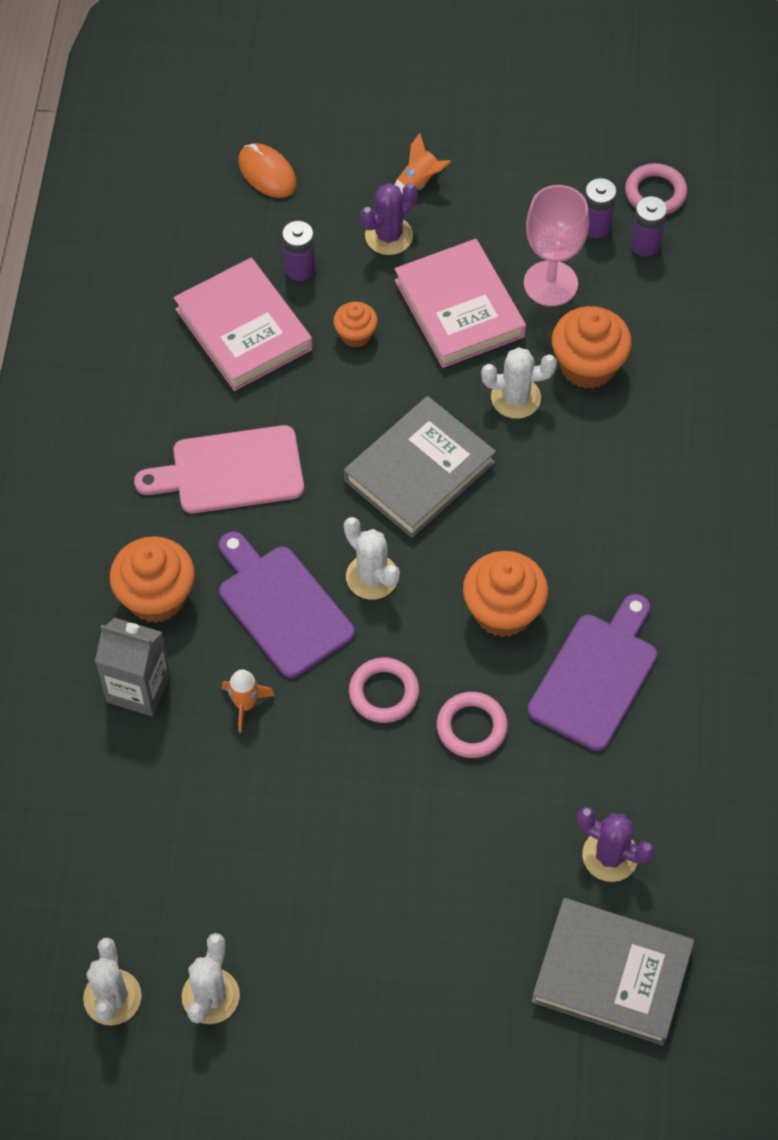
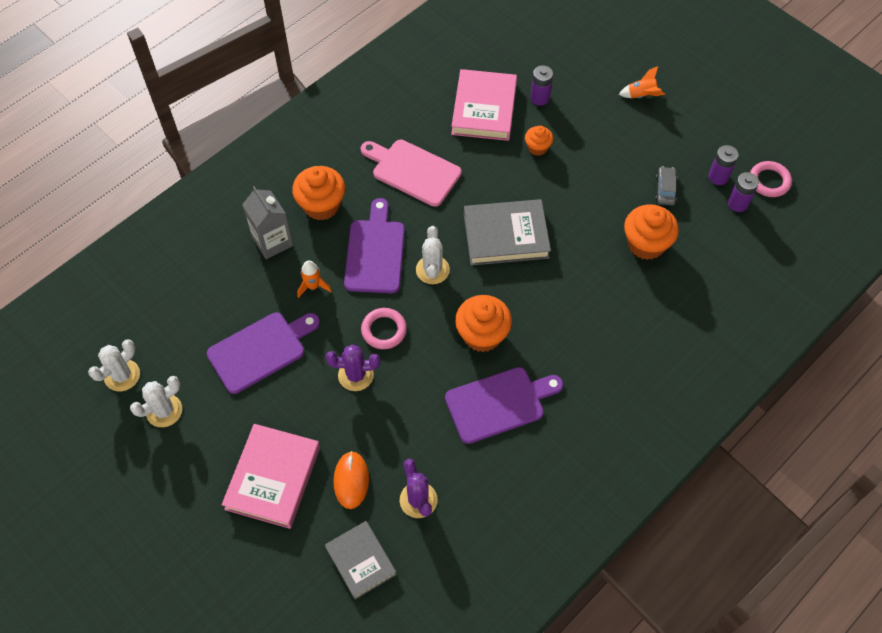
camera: 40 degrees right, 0 degrees up
orange mouse [238,143,297,198] -> orange mouse moved to [333,451,369,509]
purple cactus [360,183,418,255] -> purple cactus moved to [326,344,380,391]
pink book [395,239,526,368] -> pink book moved to [222,424,320,529]
pink ring [437,692,508,758] -> none
white cactus [481,347,557,419] -> none
pink goblet [524,185,589,306] -> grey car [655,166,677,206]
grey book [531,898,694,1046] -> grey book [325,521,397,599], size x0.66
none -> purple cutting board [207,312,320,394]

